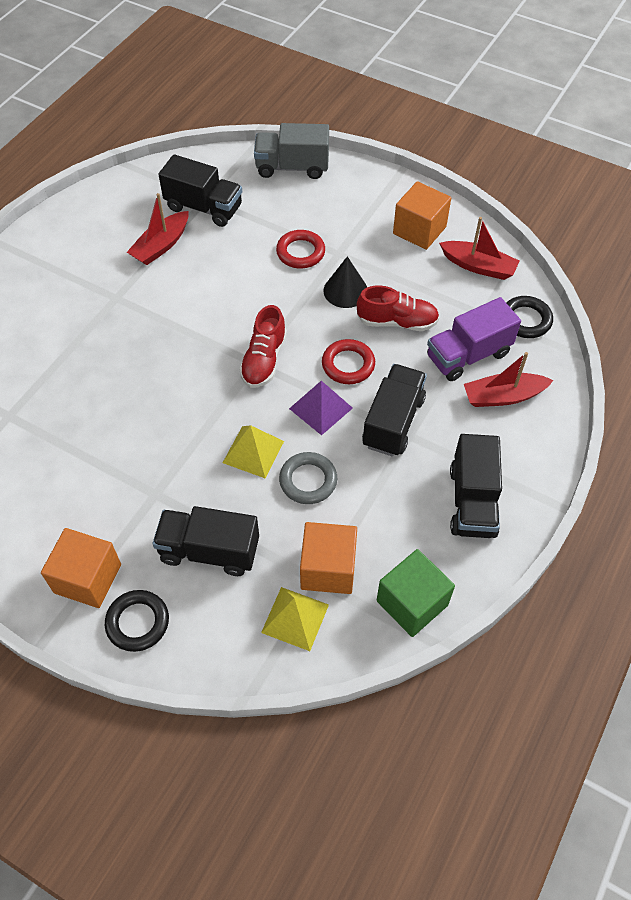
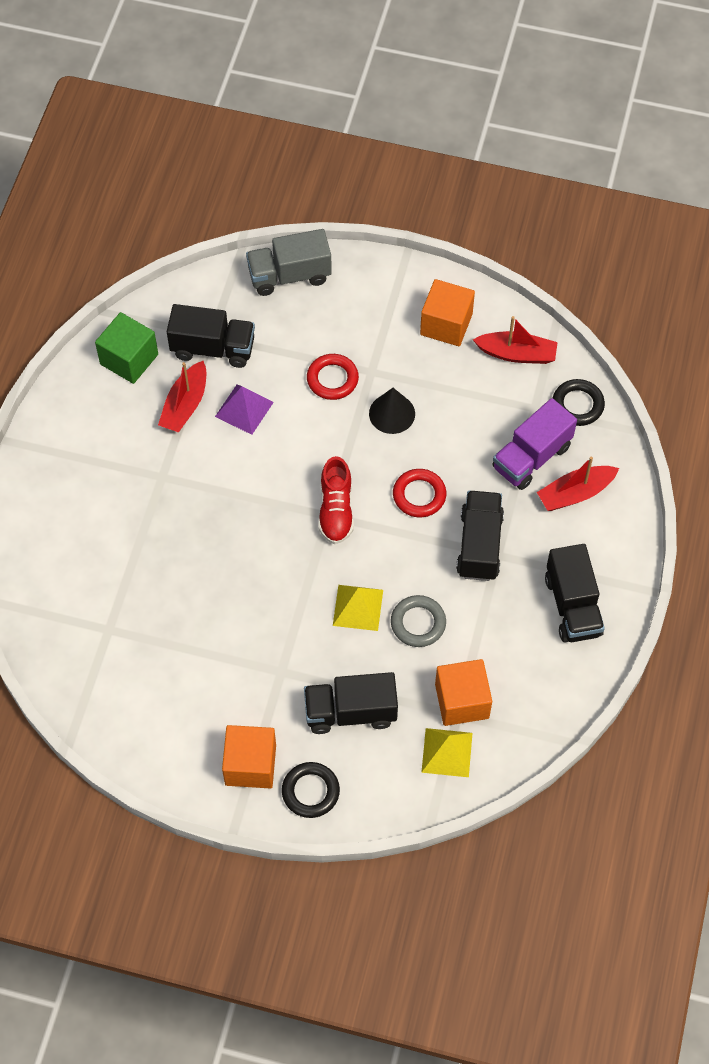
camera: 15 degrees left, 5 degrees up
purple pyramid [289,381,353,435] -> purple pyramid moved to [215,384,274,435]
red shoe [357,285,439,331] -> none
green cube [377,549,455,637] -> green cube moved to [95,312,158,384]

